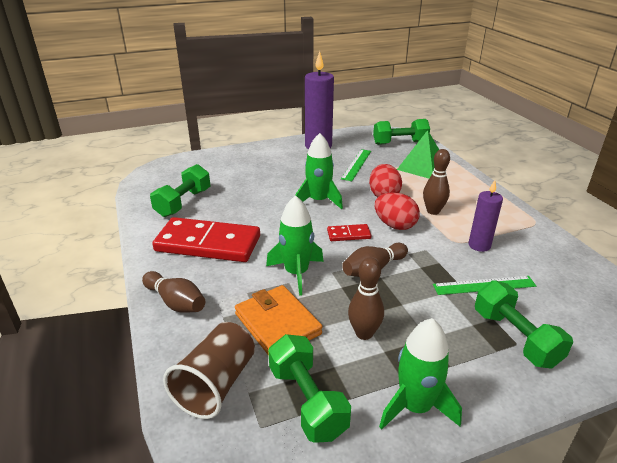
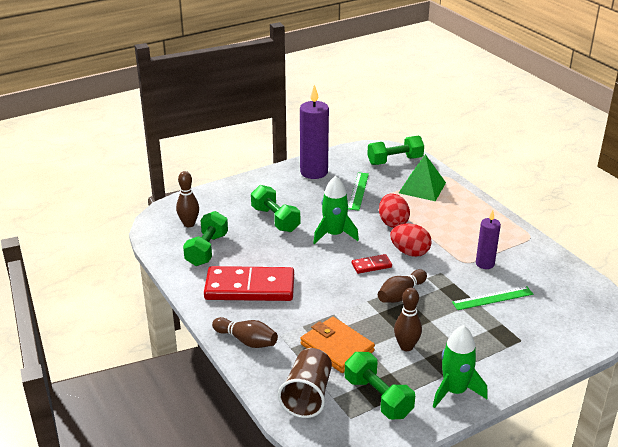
camera: 10 degrees left, 0 degrees up
green rocket [266,195,324,296] -> none
brown bowling pin [423,149,450,215] -> brown bowling pin moved to [176,171,199,227]
green dumbbell [475,280,573,369] -> green dumbbell moved to [251,185,300,232]

